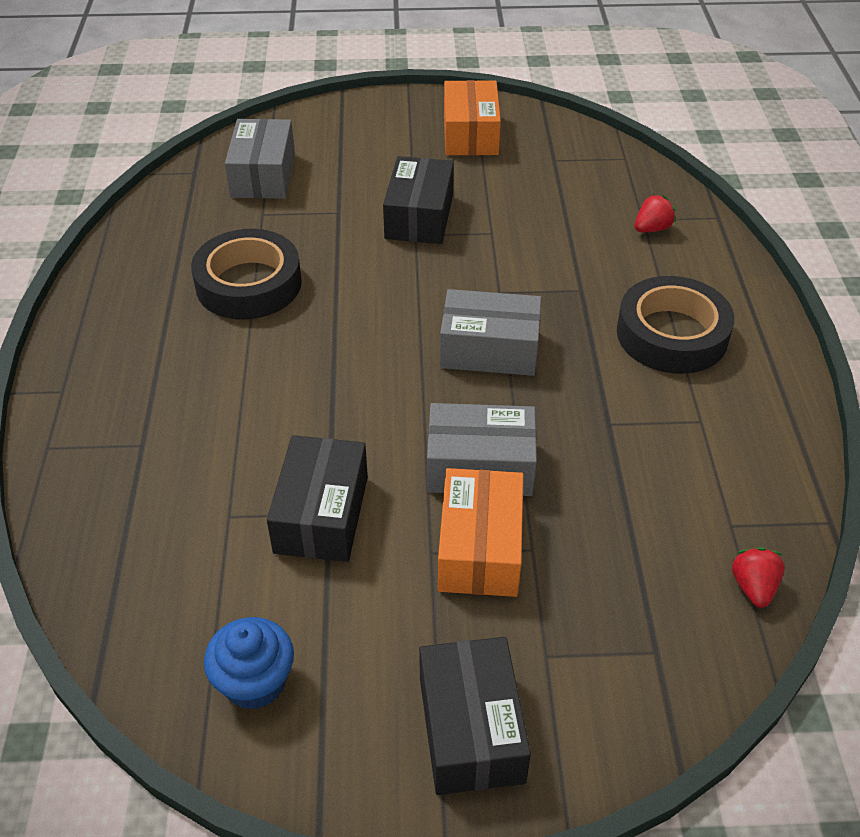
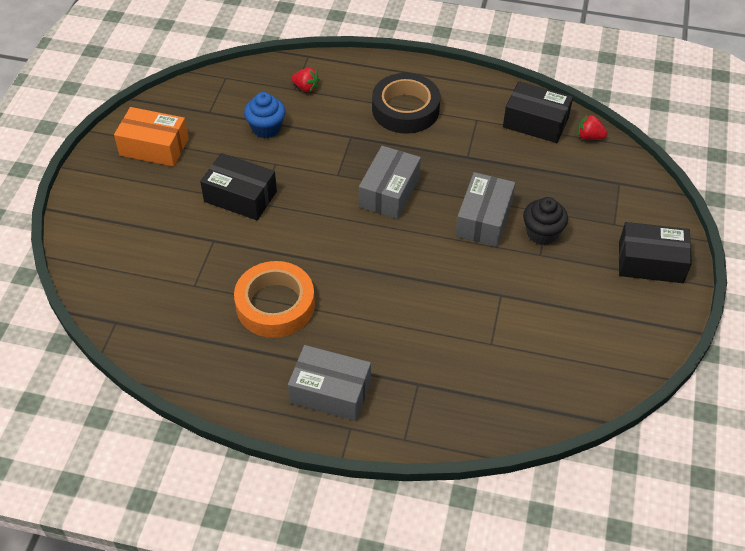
camera: 75 degrees left, 5 degrees up
black tape [191,229,302,319] -> orange tape [234,261,315,338]
blue cupcake [204,617,294,710] -> blue cupcake moved to [244,92,285,138]
grey box [225,119,295,199] -> grey box moved to [288,345,371,421]
black box [267,435,368,562] -> black box moved to [503,81,573,143]
orange box [438,468,523,597] -> black cupcake [523,197,568,245]
red strawberry [634,194,676,232] -> red strawberry turned 135 degrees clockwise [291,68,320,92]

